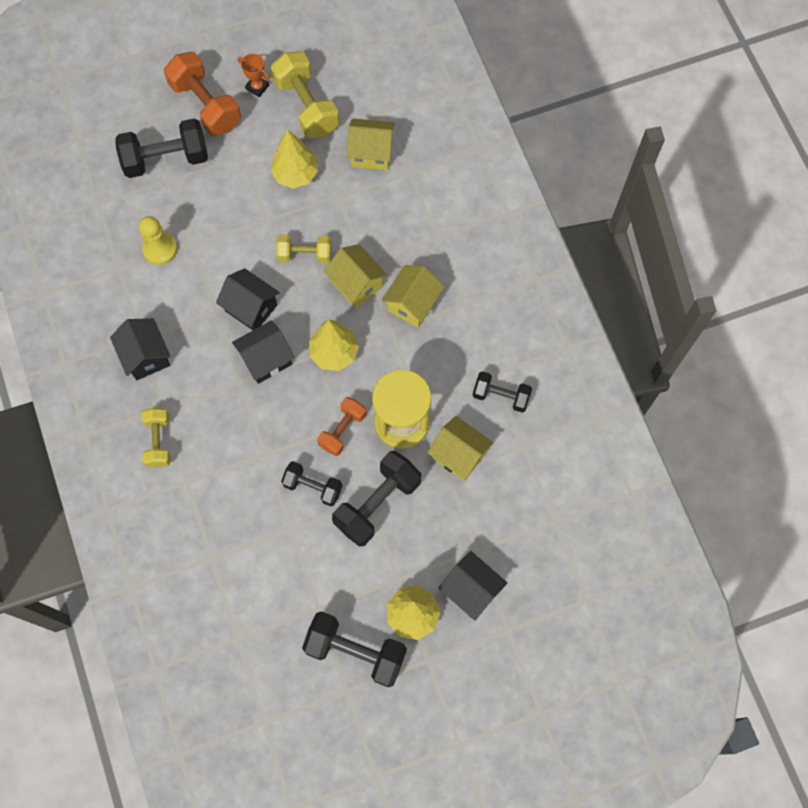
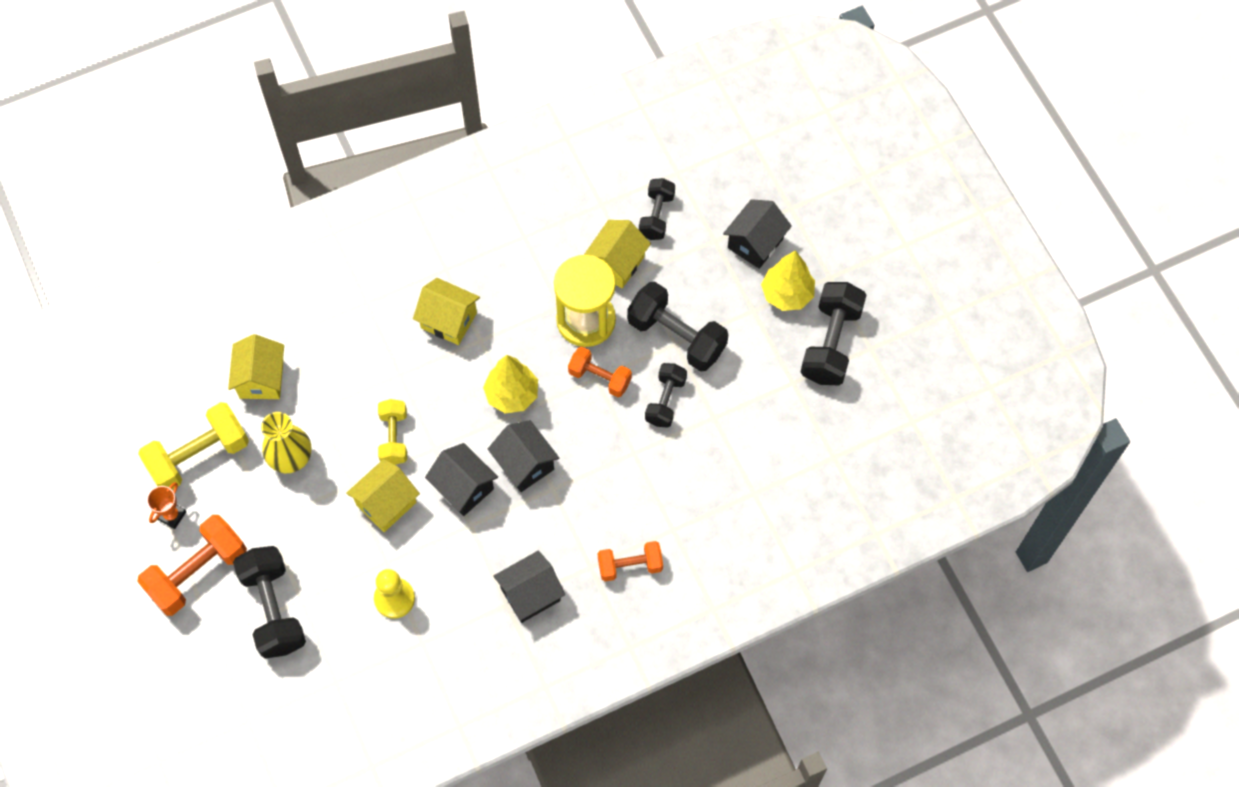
camera: 95 degrees left, 5 degrees down
yellow dumbbell [141,408,170,468] -> orange dumbbell [598,541,663,582]
black house [216,268,280,330] -> black house turned 75 degrees counterclockwise [425,443,498,516]
yellow tree [270,129,318,189] -> yellow vase [261,412,311,473]
yellow house [324,244,388,308] -> yellow house moved to [346,459,420,532]
black dumbbell [473,371,532,413] -> black dumbbell moved to [639,178,675,240]

